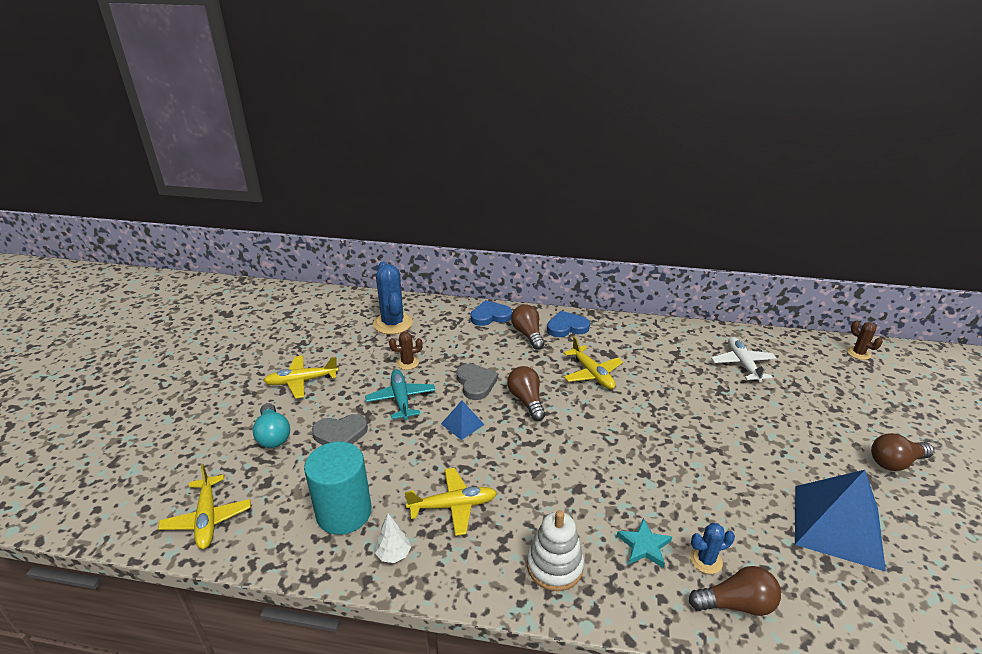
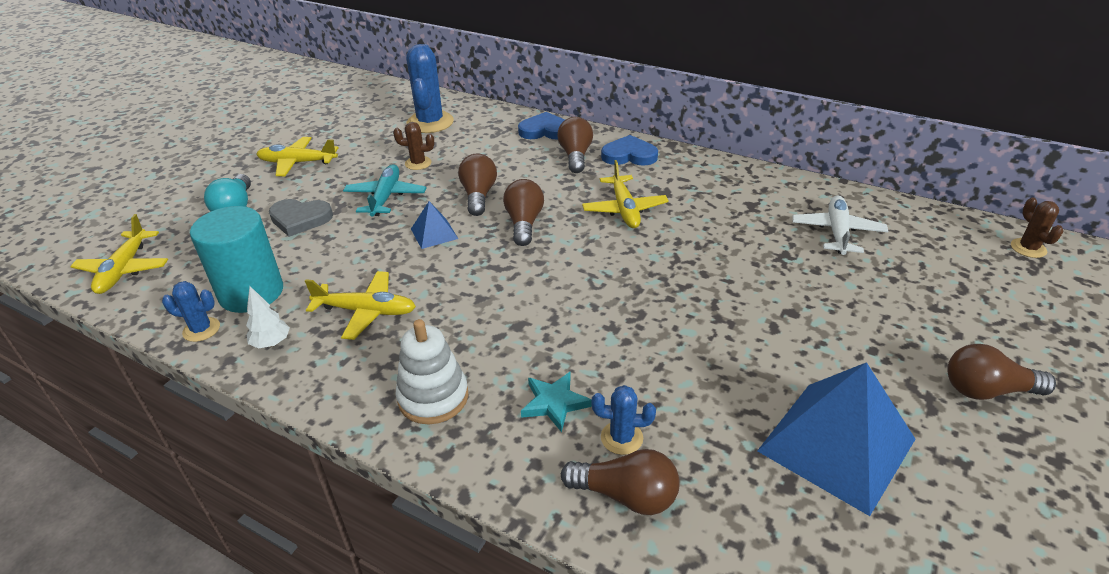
camera: 20 degrees right, 5 degrees up
grey heart [456,364,498,400] -> brown light bulb [458,153,497,216]
none -> blue cactus [162,281,220,342]

